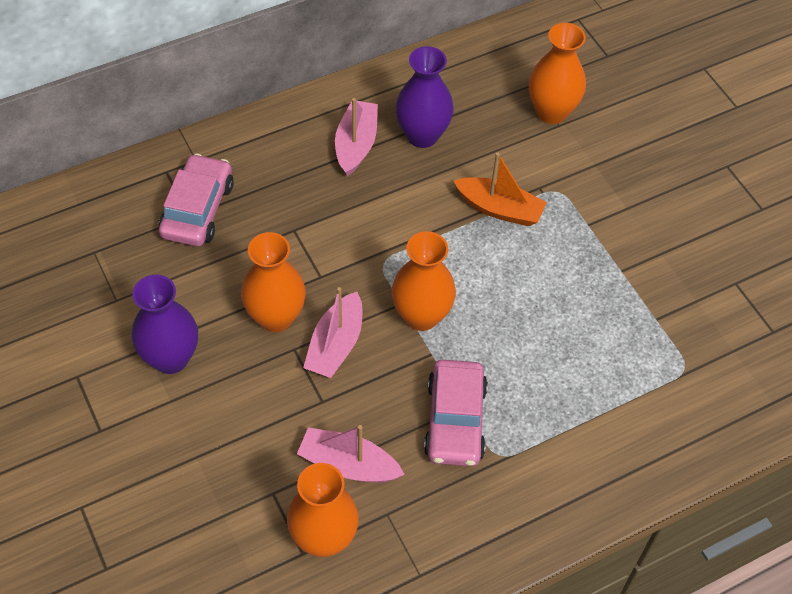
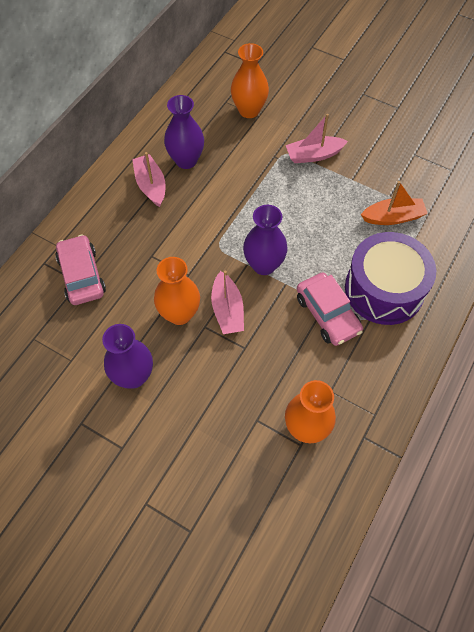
camera: 30 degrees left, 5 degrees up
pink boat [297,425,405,483] -> pink boat moved to [286,114,348,163]
orange vase [392,231,456,331] -> purple vase [243,205,288,275]
orange boat [454,153,547,226] -> orange boat moved to [361,181,428,225]
none -> purple drum [345,232,436,325]

